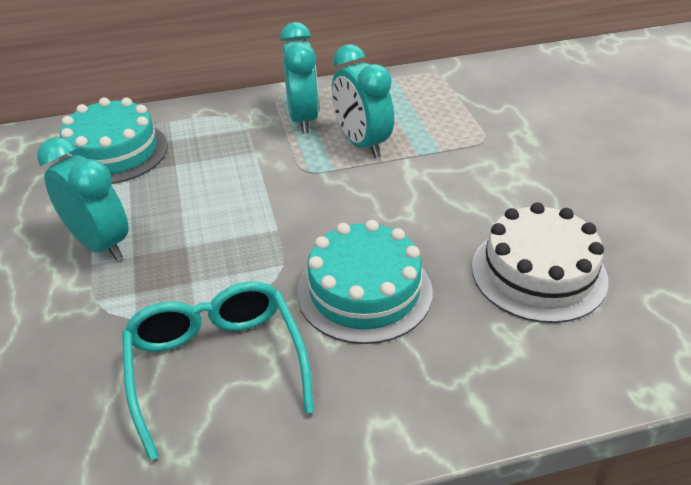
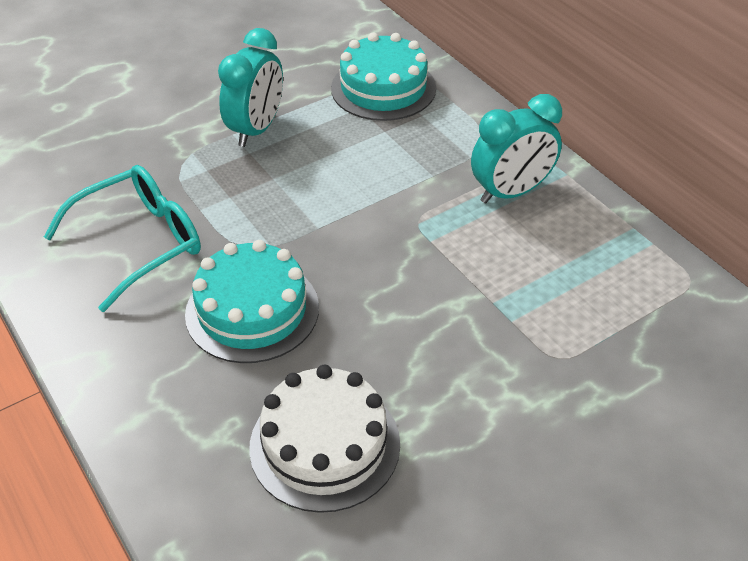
camera: 70 degrees right, 5 degrees up
turquoise clock [332,44,394,158] -> none

